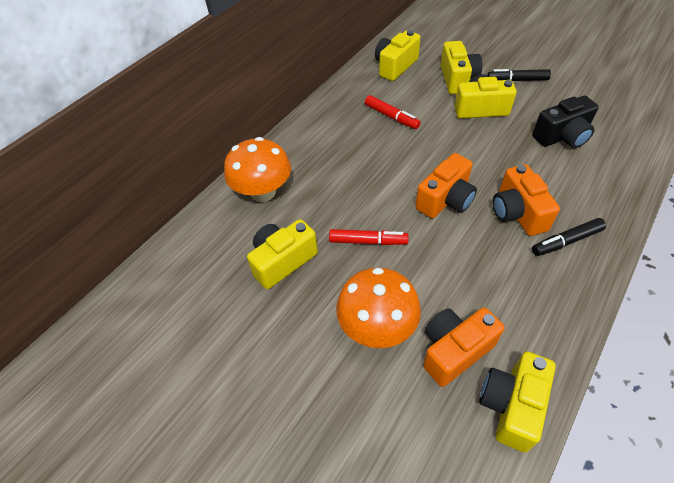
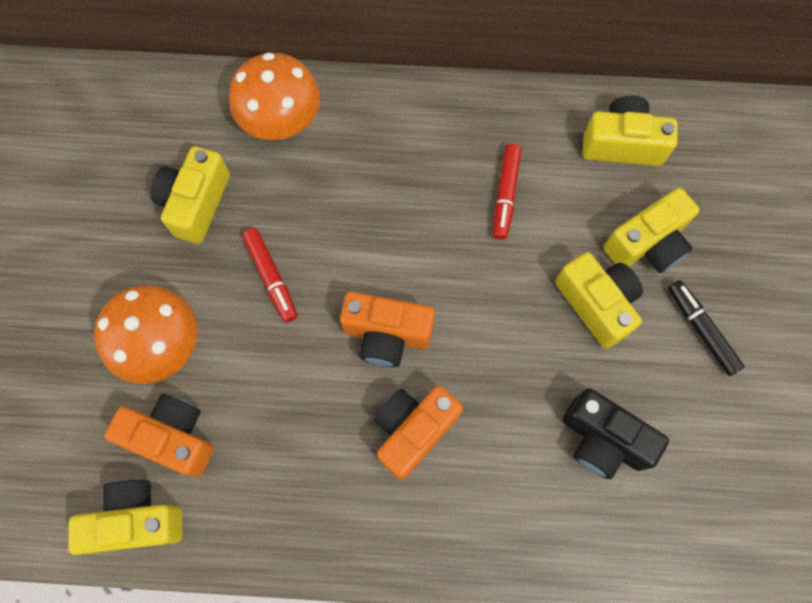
camera: 55 degrees right, 20 degrees up
yellow camera [247,219,318,289] -> yellow camera turned 90 degrees counterclockwise [151,146,230,244]
black marker [532,218,606,256] -> none

